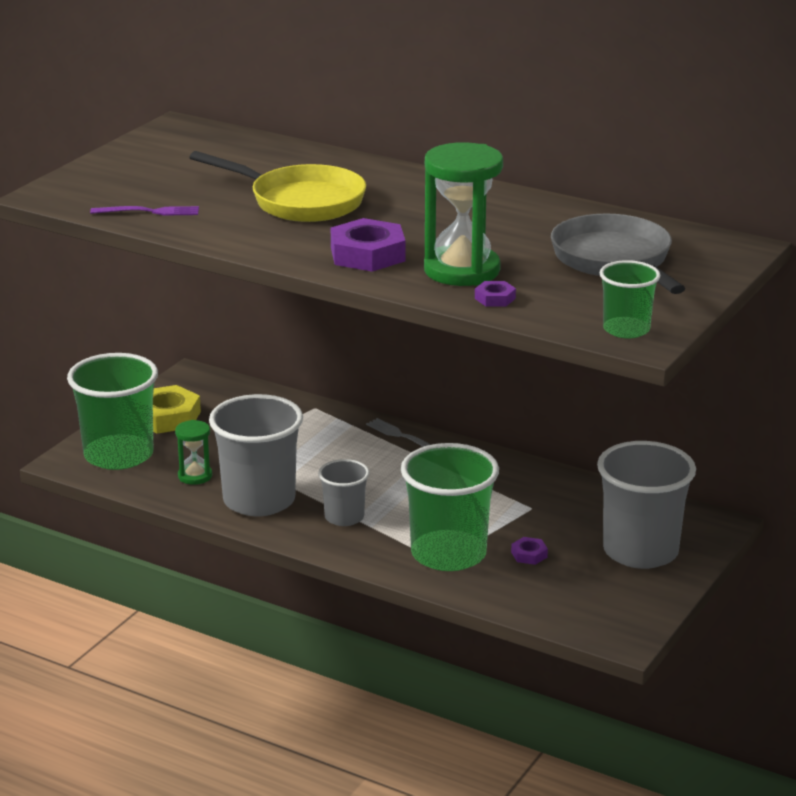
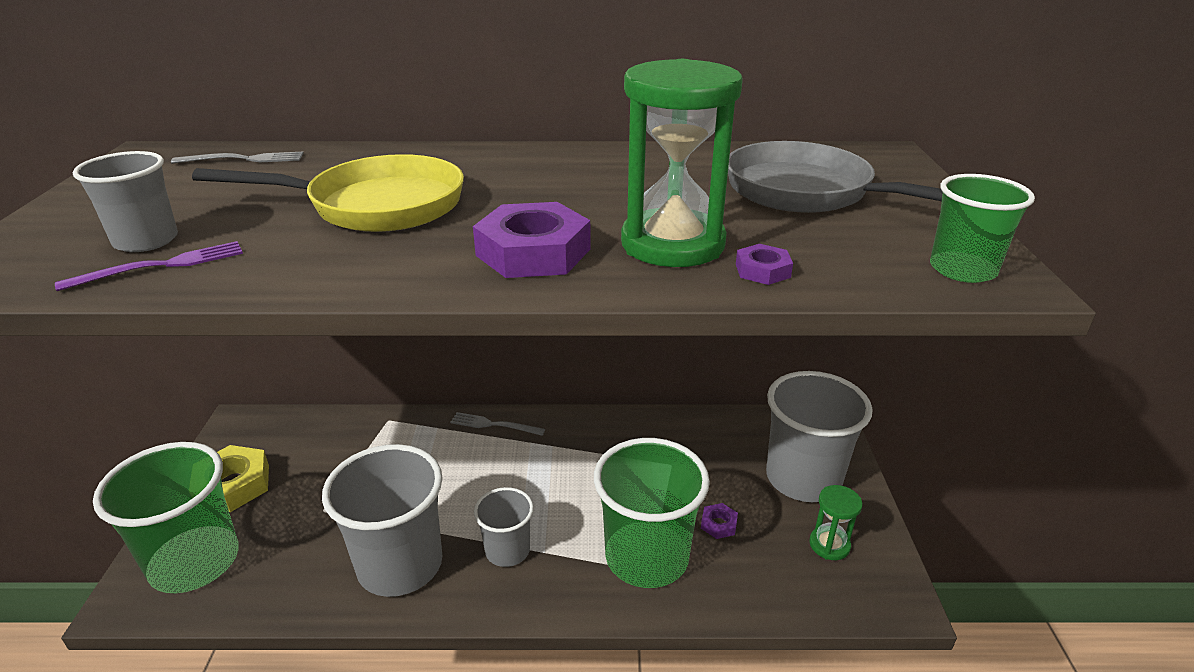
camera: 30 degrees left, 5 degrees up
green hourglass [175,420,212,485] -> green hourglass moved to [809,485,862,560]
none -> grey cup [73,151,178,252]
none -> grey fork [171,152,304,164]

